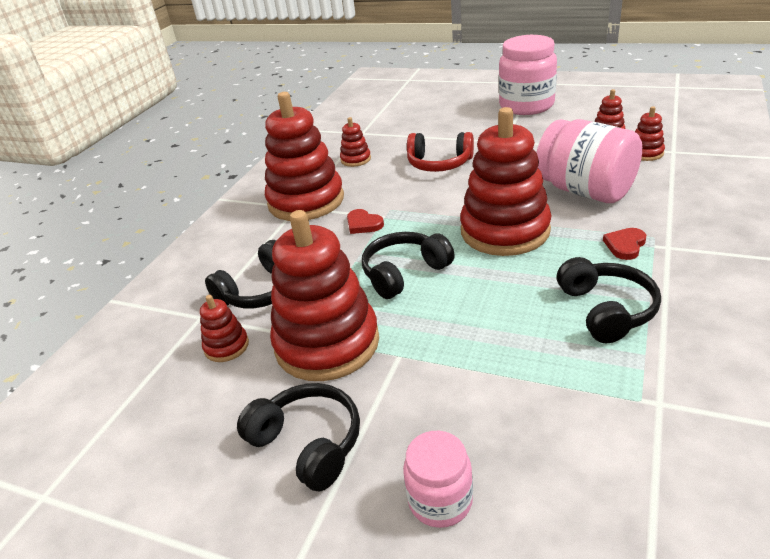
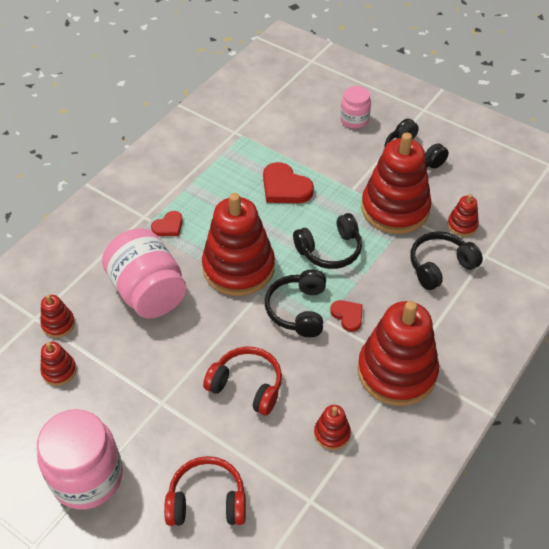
camera: 170 degrees left, 15 degrees up
black headphones [557,257,661,344] -> black headphones moved to [265,270,326,337]
none -> red headphones [164,456,246,526]
none -> red heart [263,162,314,203]

